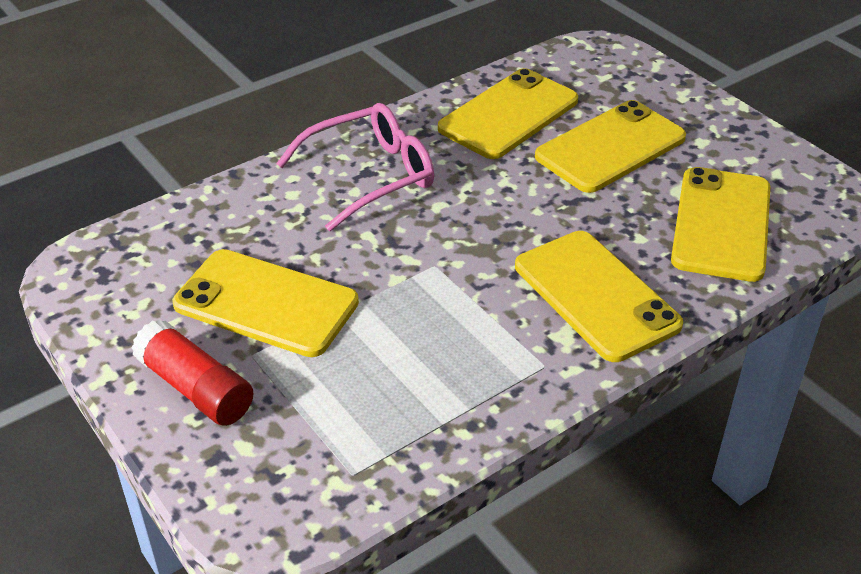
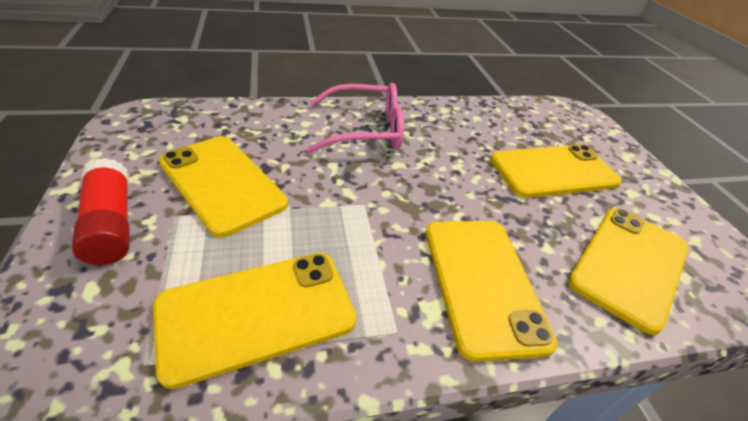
camera: 20 degrees right, 0 degrees up
yellow phone [438,68,578,159] -> yellow phone moved to [153,253,356,389]

